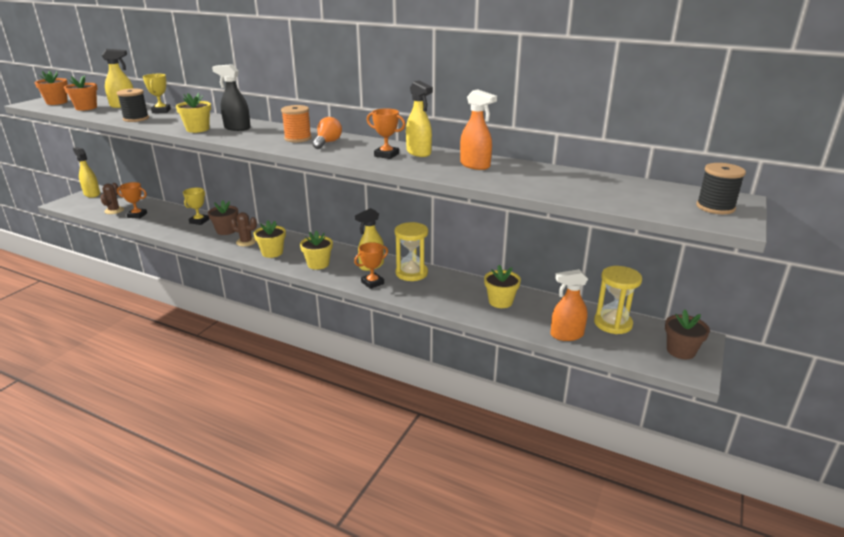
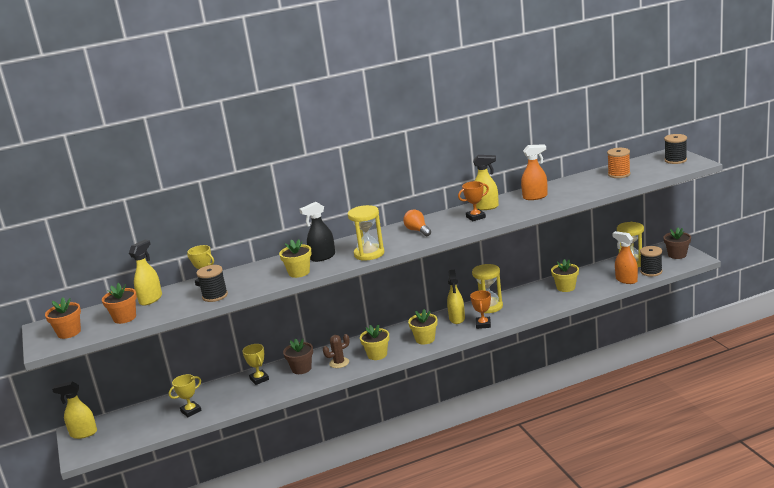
camera: 45 degrees left, 5 degrees down
brown cactus [100,183,124,214] -> none
orange trophy [117,182,147,219] -> yellow trophy [169,374,202,417]
orange spool [281,105,312,143] -> orange spool moved to [607,148,631,178]
orange spray bottle [550,269,588,341] -> orange spray bottle turned 105 degrees clockwise [612,231,638,284]
none -> yellow hourglass [348,205,385,261]
none -> black spool [640,246,662,277]

